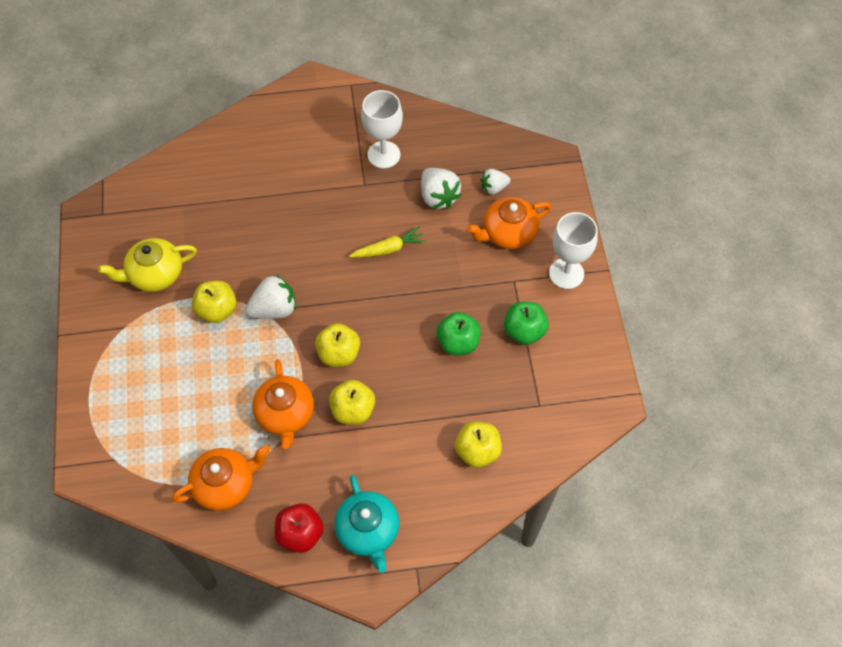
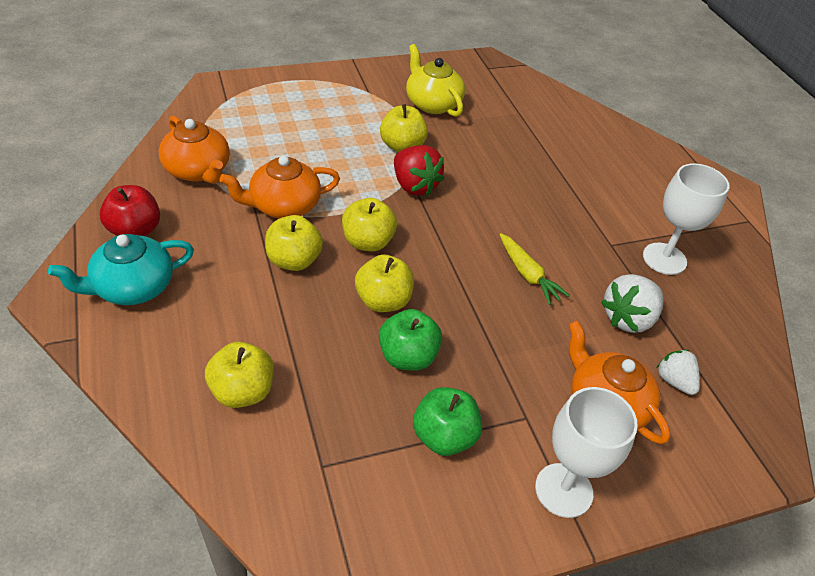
camera: 75 degrees right, 15 degrees down
white strawberry [245,275,296,319] -> red strawberry [394,145,444,196]
none -> yellow apple [355,255,414,312]

